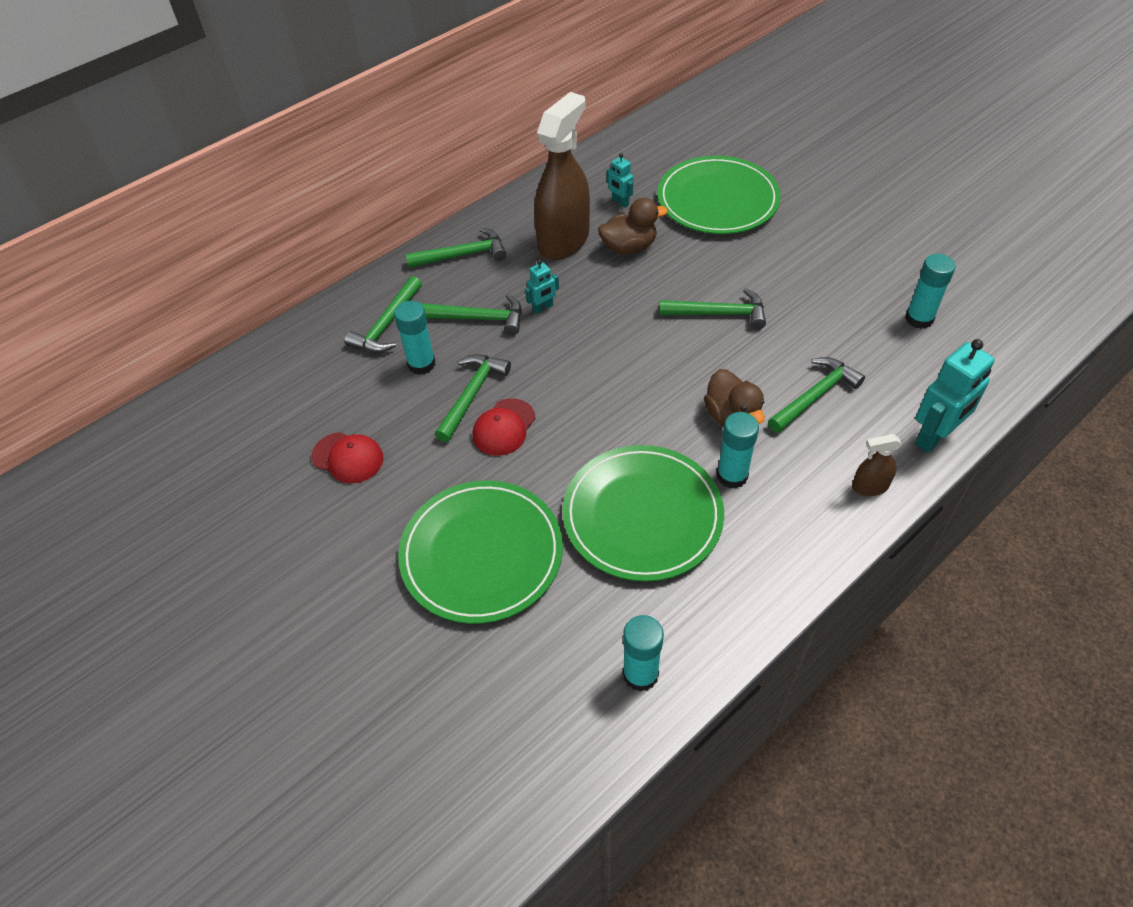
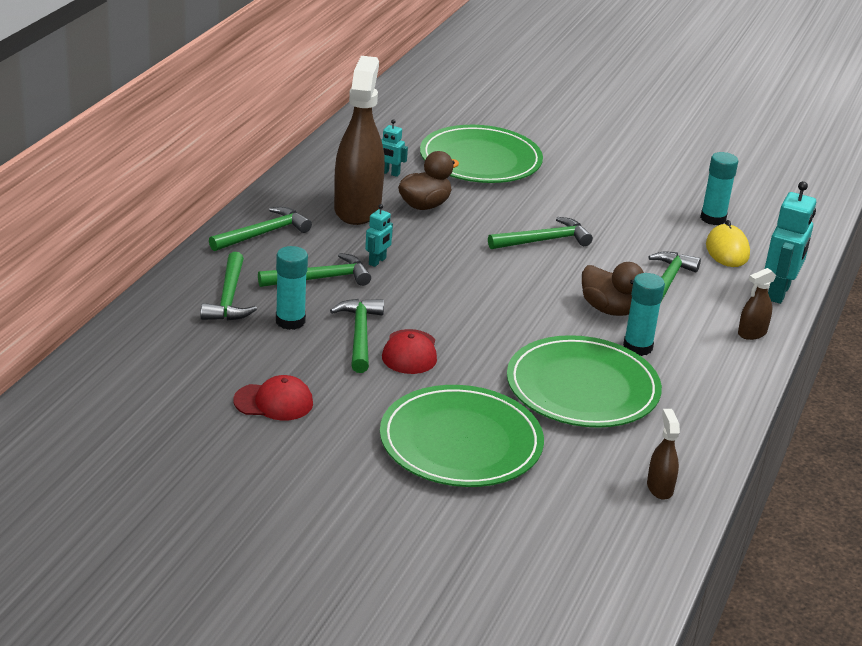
camera: 30 degrees left, 20 degrees down
turquoise glue stick [623,615,664,691] -> brown spray bottle [647,409,680,500]
none -> yellow mouse [706,220,750,267]

